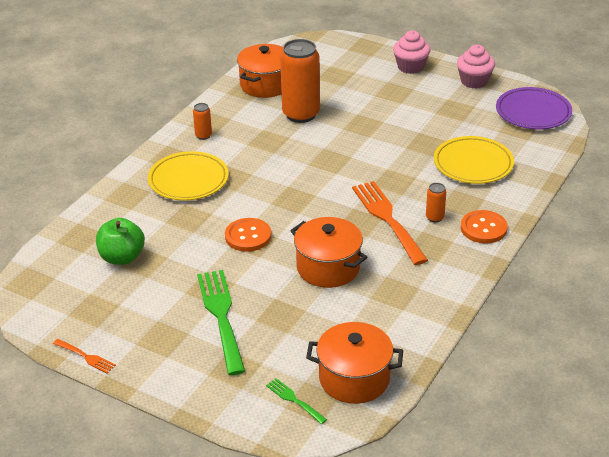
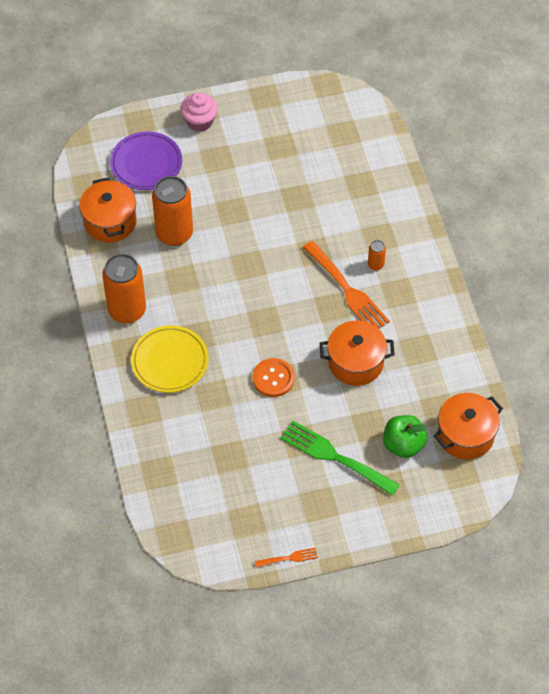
camera: 45 degrees left, 20 degrees up
green apple [96,218,145,265] -> green apple moved to [383,415,427,458]
orange can [193,103,212,140] -> orange can [102,254,146,324], size x2.28
green fork [266,378,327,424] -> none
orange fork [352,181,428,265] -> orange fork turned 150 degrees counterclockwise [303,241,390,329]
yellow plate [434,136,514,184] -> none
pink cupcake [457,44,495,89] -> none
orange button [461,210,508,244] -> none
purple plate [496,87,572,129] -> purple plate moved to [110,131,182,190]

